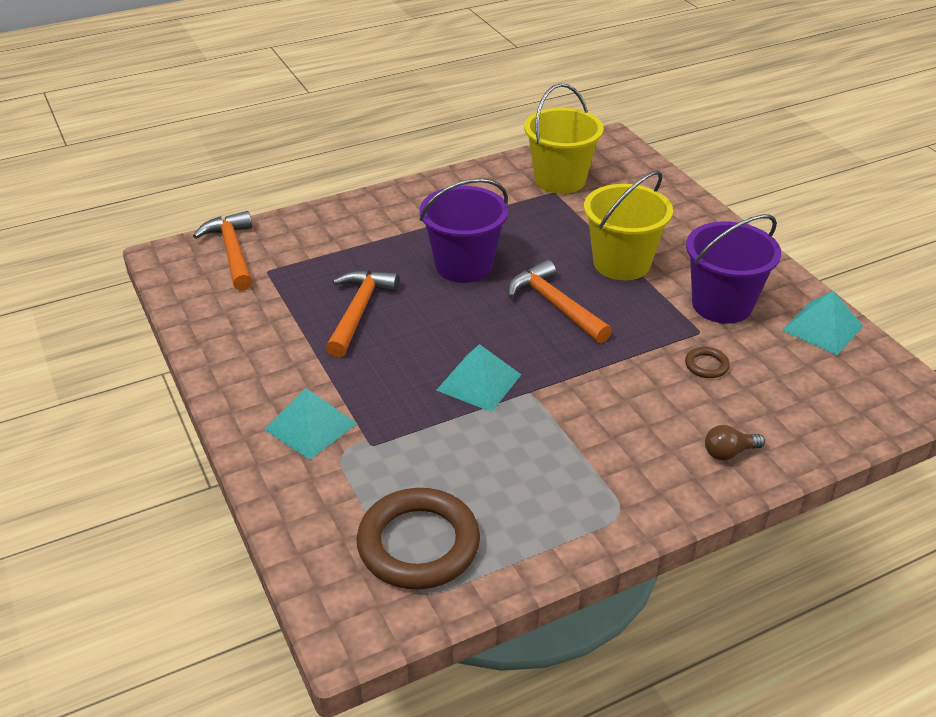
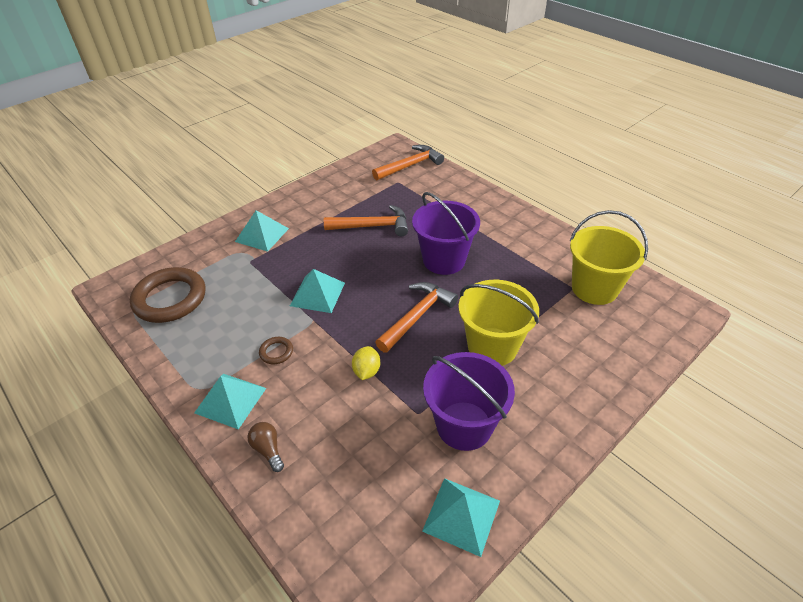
camera: 75 degrees right, 5 degrees up
brown ring [685,347,730,378] -> brown ring moved to [259,337,293,365]
none -> turquoise pyramid [194,374,266,430]
none -> yellow lemon [352,346,380,380]

